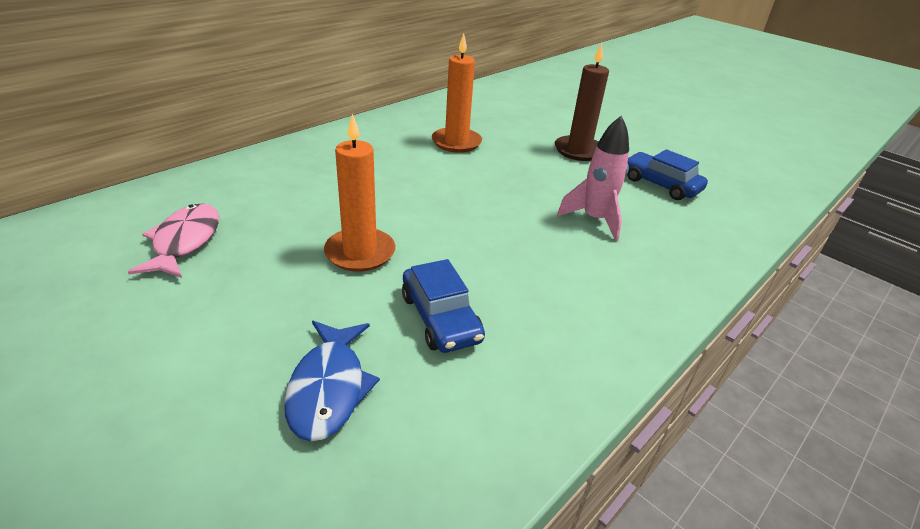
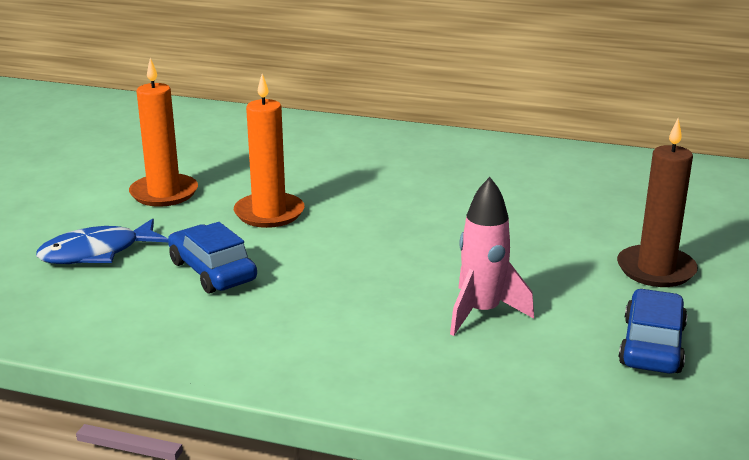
camera: 65 degrees right, 10 degrees down
pink fish [128,204,219,278] -> none
blue car [402,259,485,353] -> blue car turned 105 degrees clockwise [168,222,257,294]
orange candle [432,34,482,153] -> orange candle moved to [129,58,198,207]

